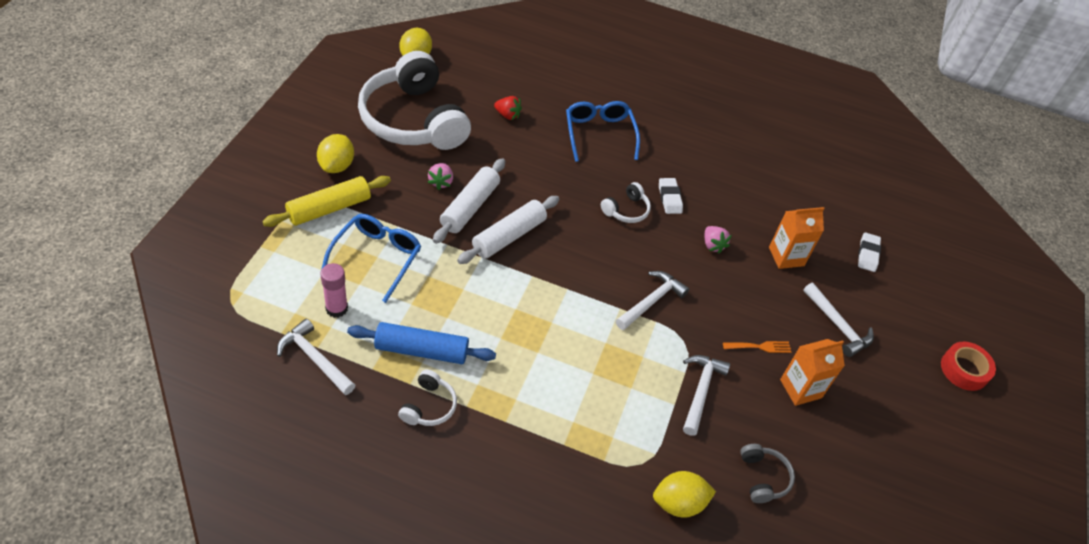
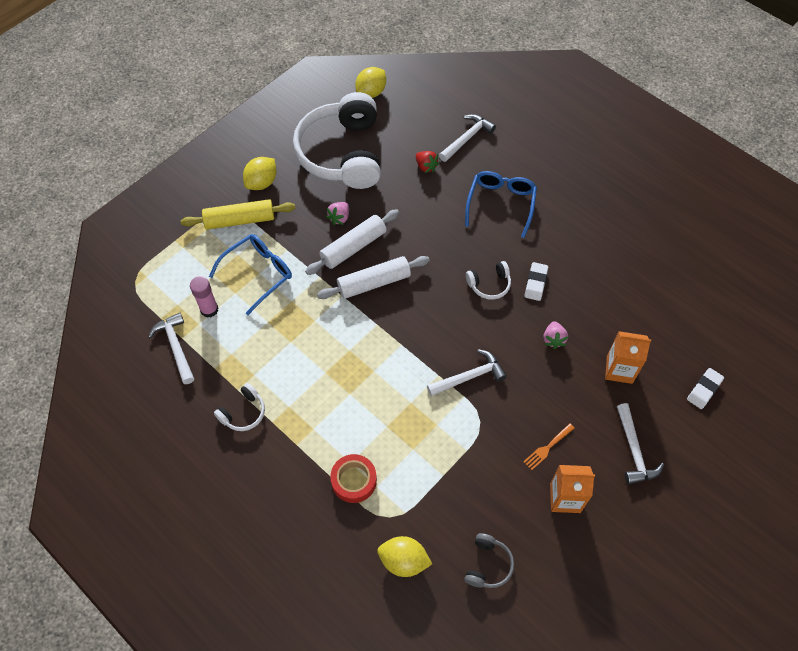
camera: 30 degrees right, 10 degrees up
blue rolling pin [347,322,496,364] -> none
white hammer [683,355,730,436] -> white hammer moved to [439,114,496,162]
orange fork [723,341,791,353] -> orange fork turned 120 degrees clockwise [523,423,575,470]
red tape [941,342,996,391] -> red tape moved to [330,454,377,503]

